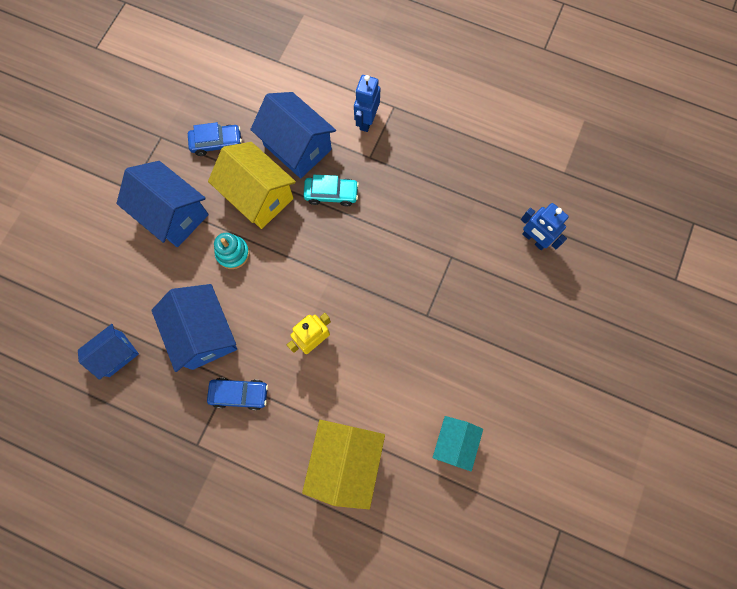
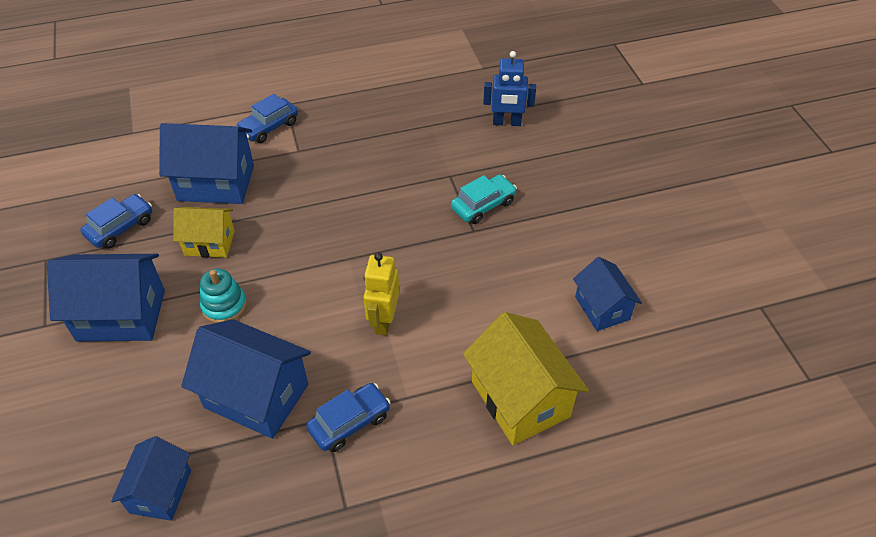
camera: 40 degrees left, 25 degrees down
yellow house [208,142,296,229] -> yellow house [173,207,235,258], size x0.61
turquoise car [303,175,359,206] -> turquoise car moved to [451,175,517,224]
blue robot [354,75,380,132] -> blue car [237,94,298,143]
turquoise house [433,416,483,471] -> blue house [573,257,642,331]

